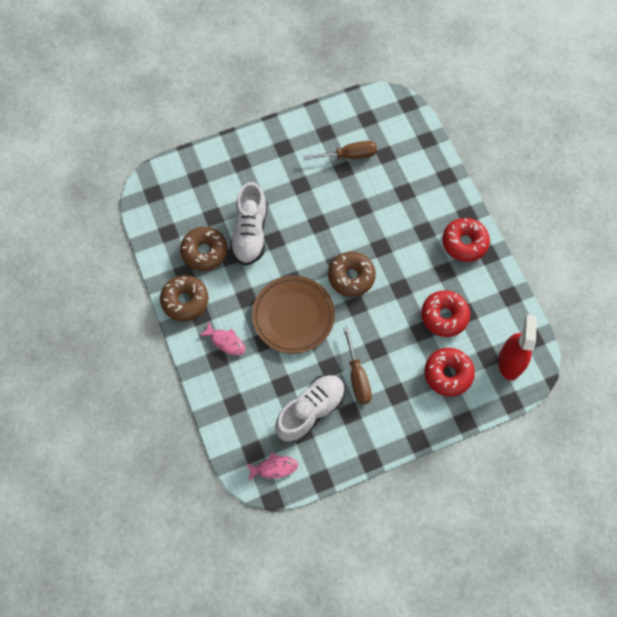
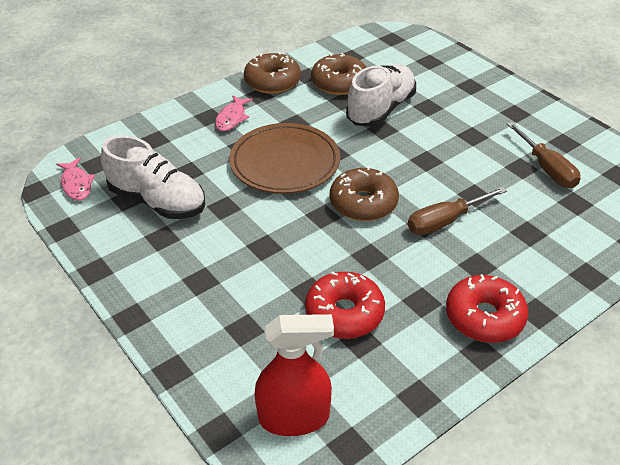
camera: 75 degrees right, 25 degrees down
white shoe [230,182,267,266] -> white shoe turned 135 degrees clockwise [346,64,416,127]
brown screwdriver [343,327,372,404] -> brown screwdriver moved to [408,187,507,235]
red donut [424,348,475,397] -> none

